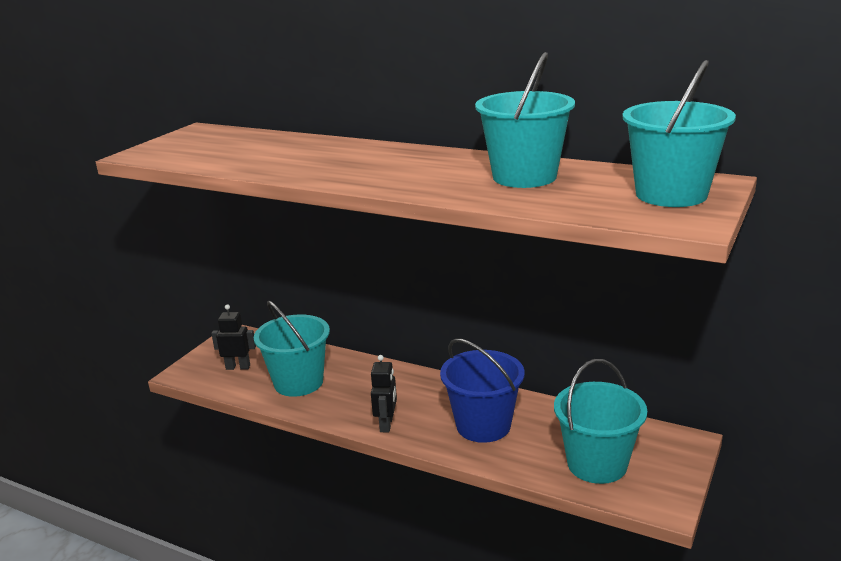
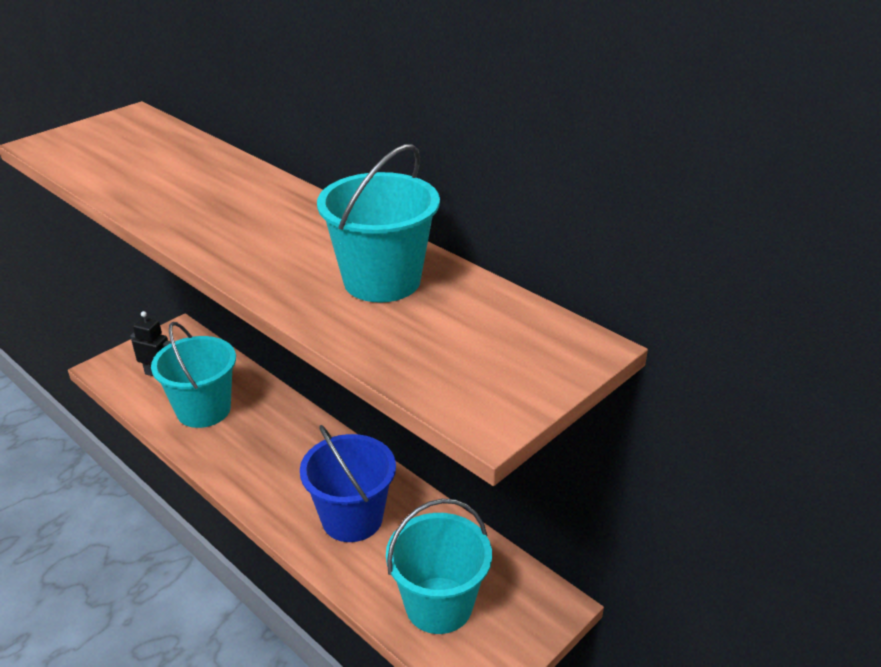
camera: 15 degrees right, 10 degrees up
black robot [371,355,397,432] -> none
turquoise bucket [622,60,736,207] -> none

